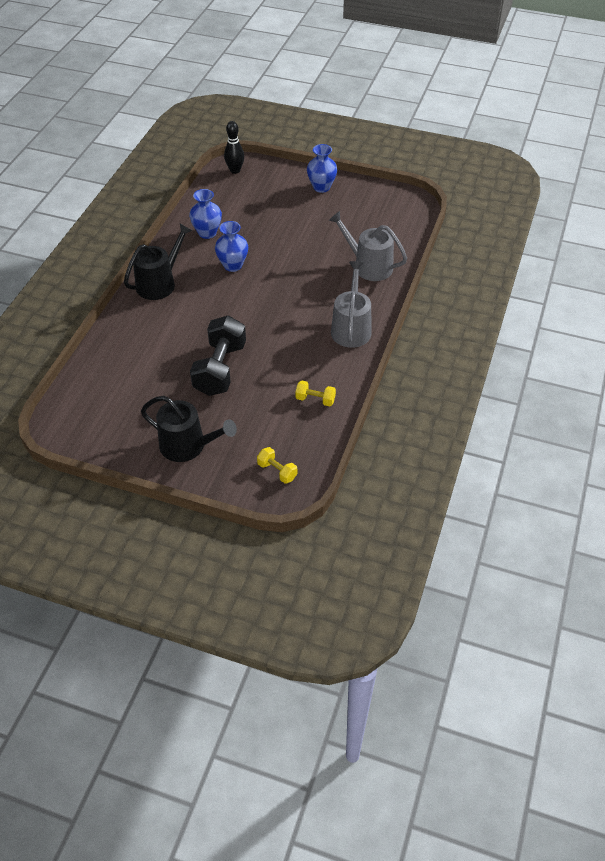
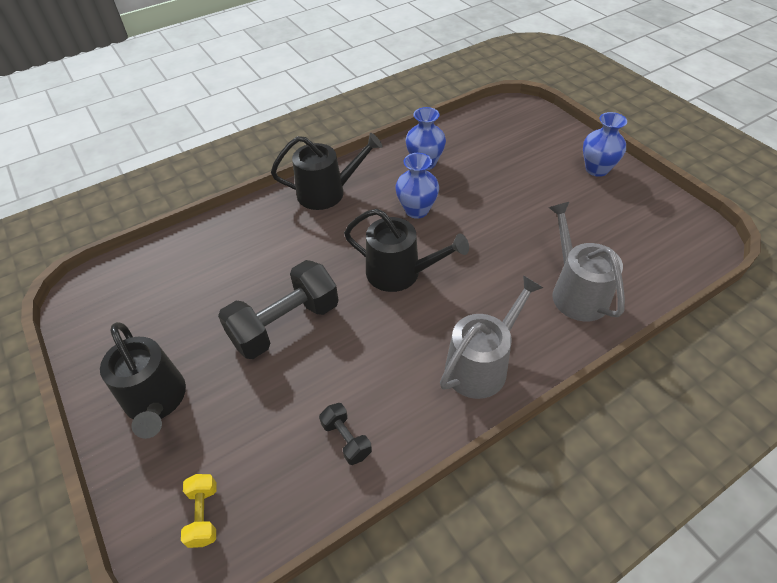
camera: 40 degrees right, 0 degrees up
black bowling pin [224,121,244,174] -> none
yellow dumbbell [295,380,336,406] -> black dumbbell [319,403,372,465]
none -> black watering can [344,209,469,292]

